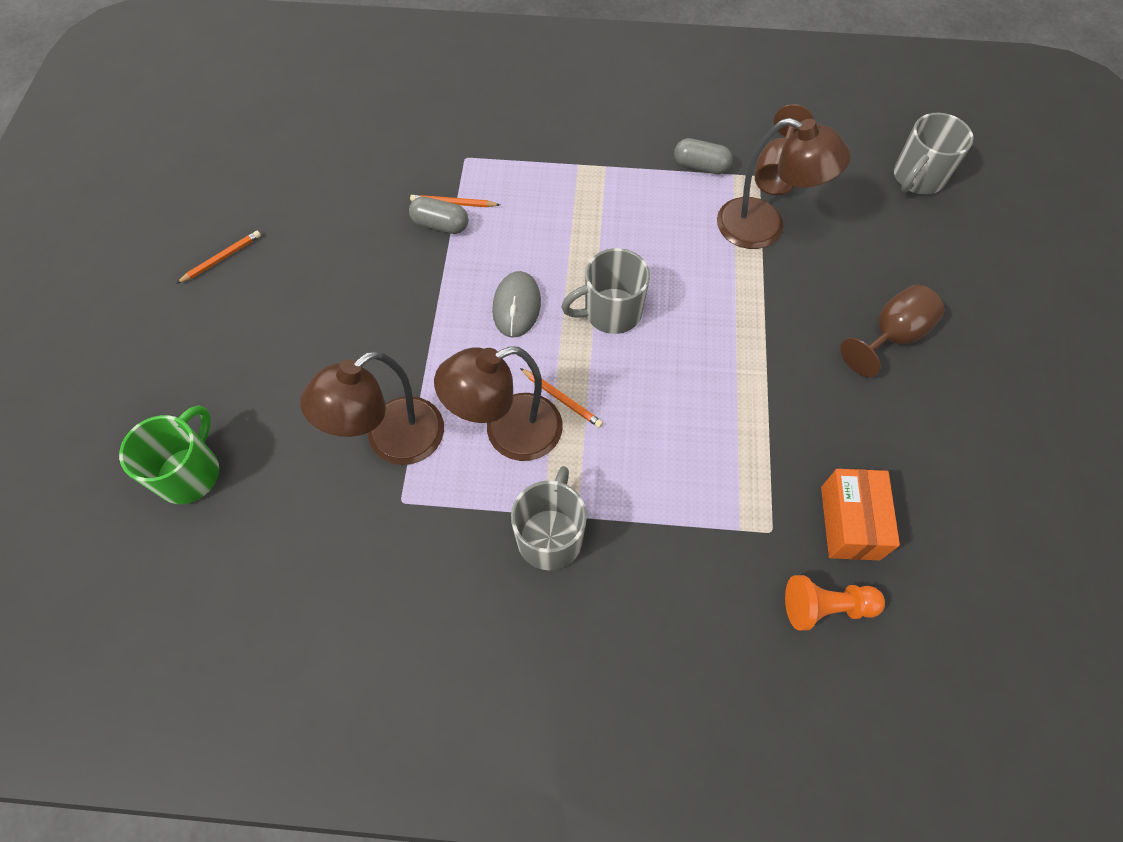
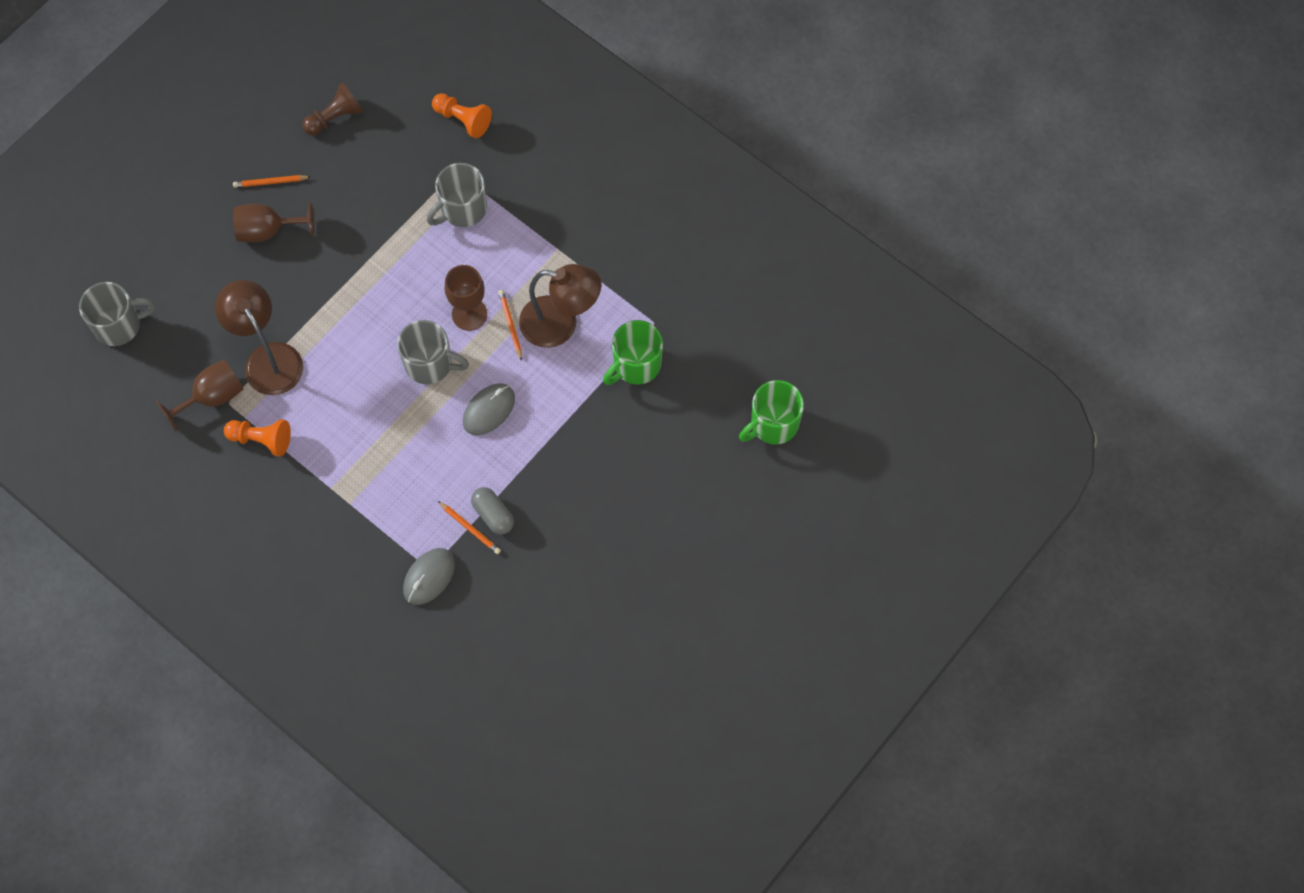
camera: 145 degrees left, 5 degrees up
orange pencil [176,231,261,284] -> orange pencil moved to [233,175,310,188]
brown lamp [300,351,444,465] -> green mug [603,320,663,385]
grey mug [511,466,587,570] -> grey mug moved to [427,163,487,227]
grey capsule [674,138,733,174] -> orange pawn [224,419,291,456]
orange box [821,469,900,560] -> none
none -> brown pawn [302,83,363,135]
none -> grey mouse [403,548,455,605]
none -> brown goblet [445,265,487,331]

